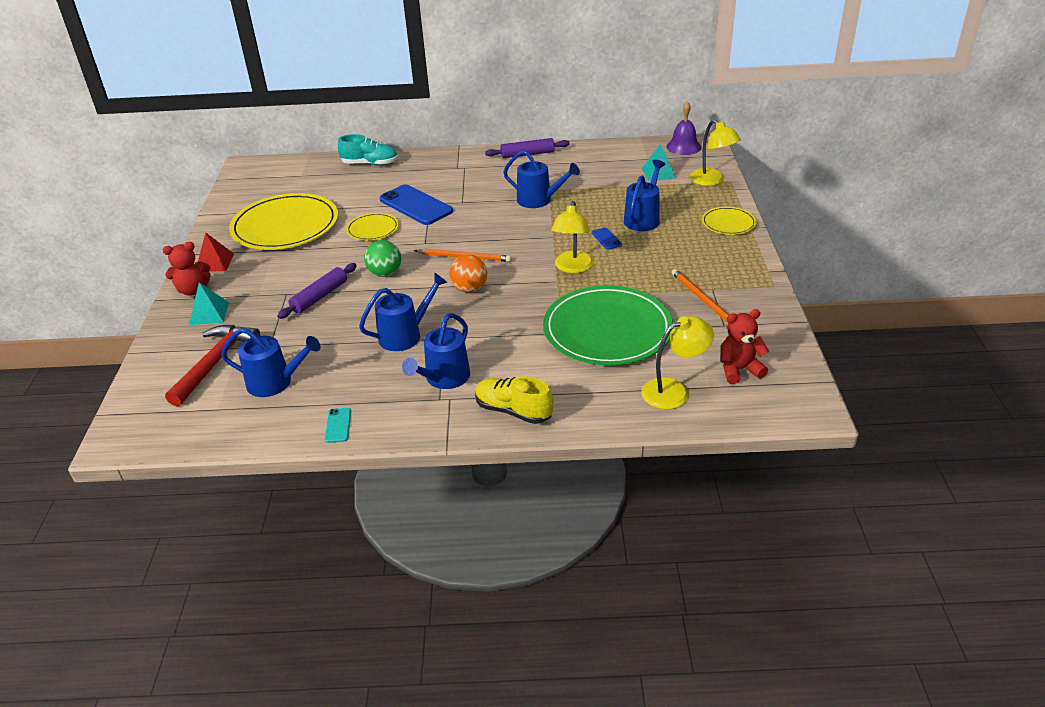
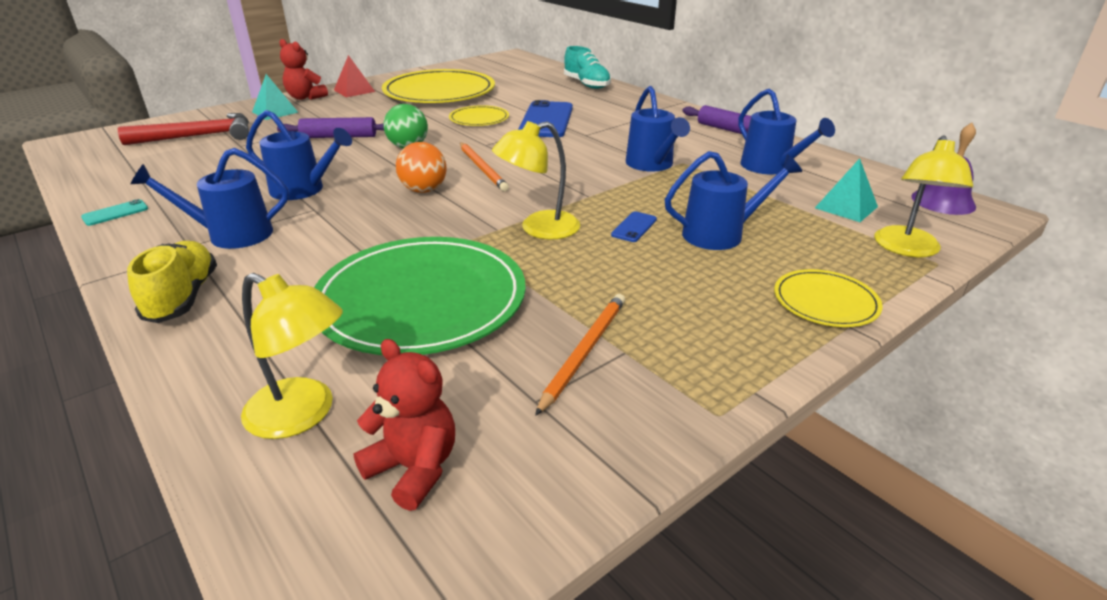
camera: 50 degrees right, 5 degrees down
blue watering can [221,328,321,397] -> blue watering can moved to [738,88,835,174]

